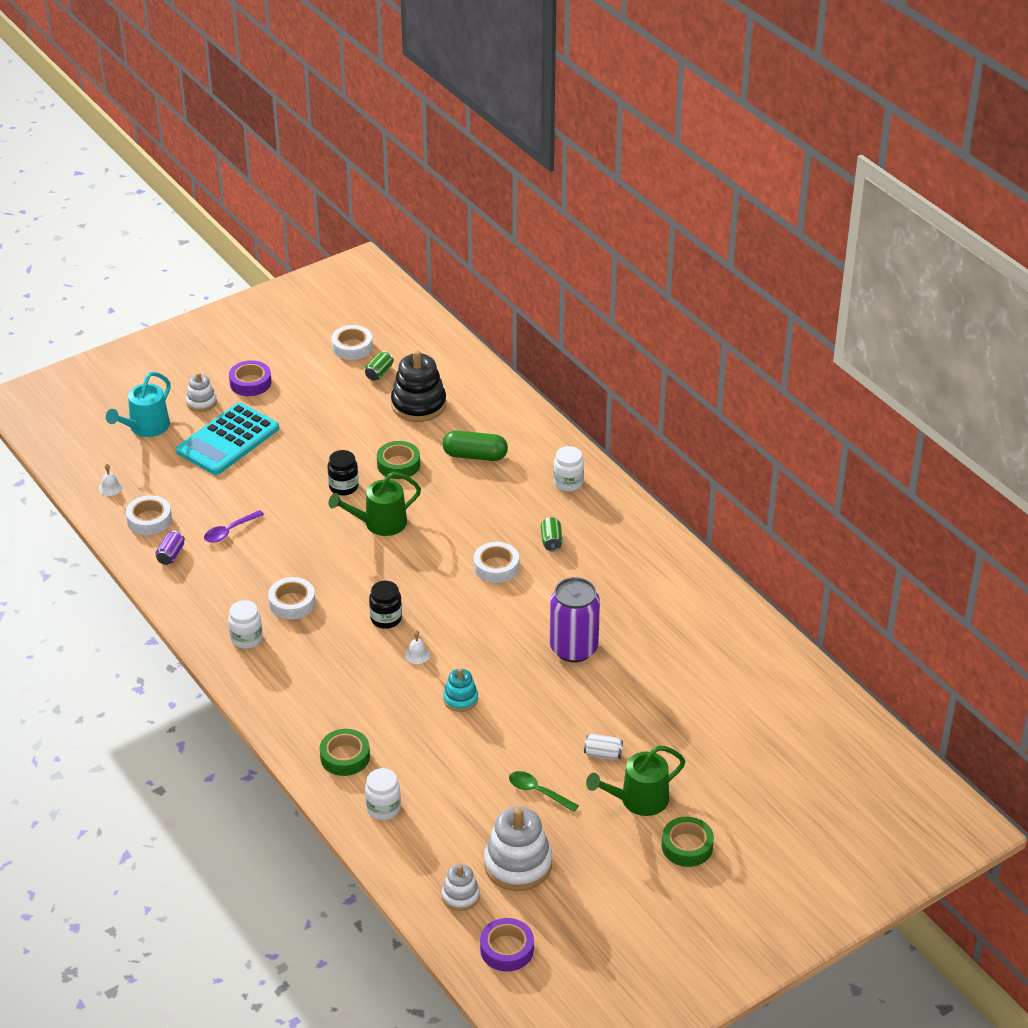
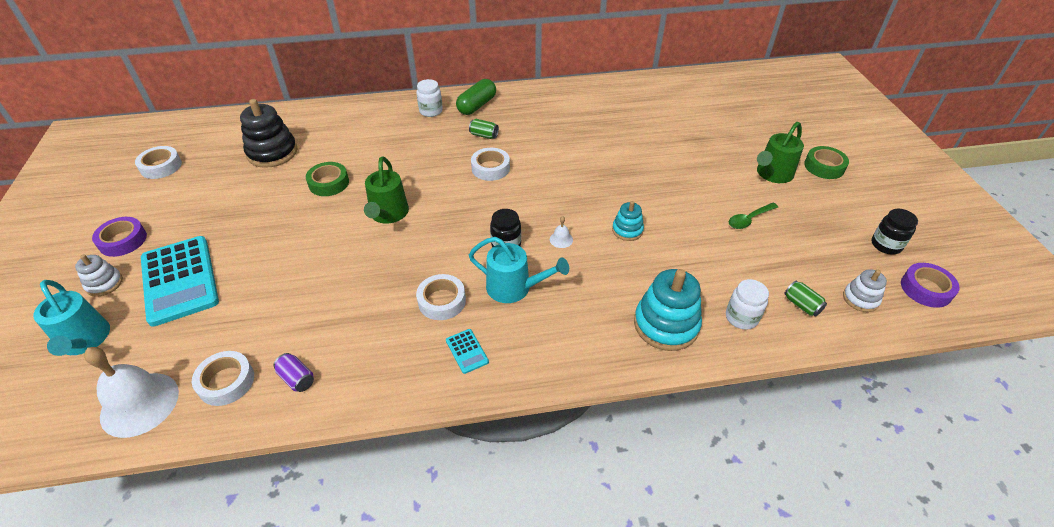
camera: 65 degrees left, 5 degrees up
white bell [99,464,123,496] -> white bell [84,347,179,438], size x2.43
purple spoon [204,510,264,543] -> none
white jar [228,600,263,649] -> turquoise calculator [446,329,489,374]
green tape [320,729,370,776] -> turquoise stacking toy [634,269,702,351]
black jar [328,450,359,495] -> black jar moved to [872,209,918,254]
green can [365,351,394,381] -> green can moved to [784,281,827,317]
green capsule [442,430,508,461] -> green capsule moved to [456,79,496,115]
white stacking toy [484,806,552,891] -> none
purple can [550,577,600,662] -> none
white can [584,734,623,760] -> none
green watering can [586,746,685,816] -> green watering can turned 45 degrees clockwise [757,122,804,183]
none -> turquoise watering can [469,237,569,303]

